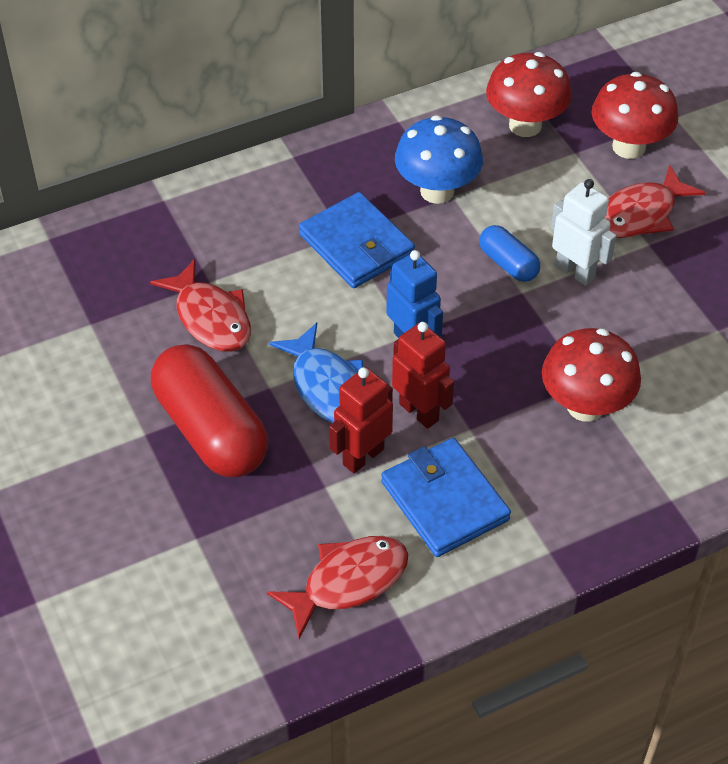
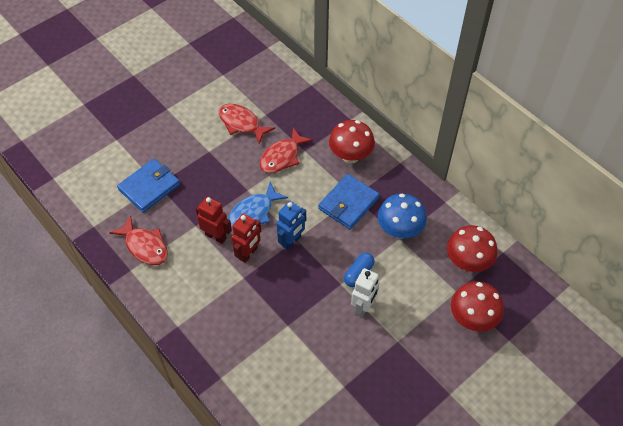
camera: 75 degrees right, 5 degrees up
red capsule [151,344,268,477] -> none
blue wallet [381,438,511,557] -> blue wallet moved to [117,159,180,213]
red mushroom [542,328,641,422] -> red mushroom moved to [329,120,375,164]
red fish [605,164,705,238] -> red fish moved to [219,104,275,144]

